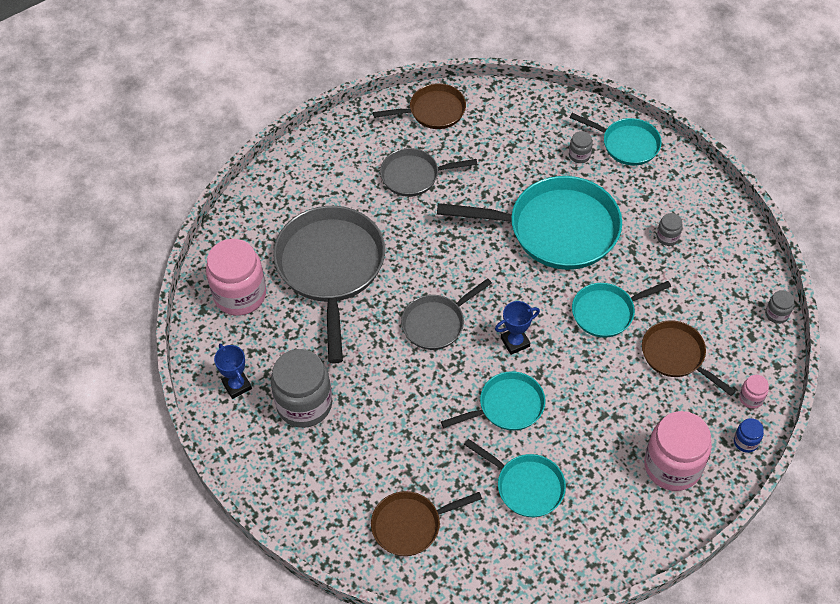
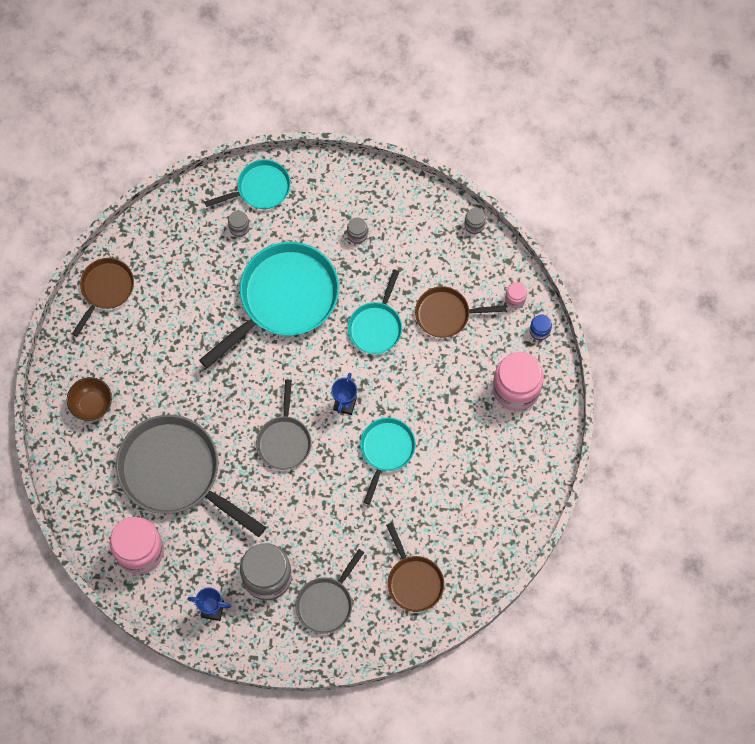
camera: 50 degrees left, 15 degrees up
brown pan [371,491,482,556] -> brown pan turned 45 degrees counterclockwise [386,522,444,612]
grey pan [380,148,477,197] -> grey pan moved to [295,549,364,634]
turquoise pan [464,439,566,517] -> none
none -> brown bowl [67,377,112,421]

